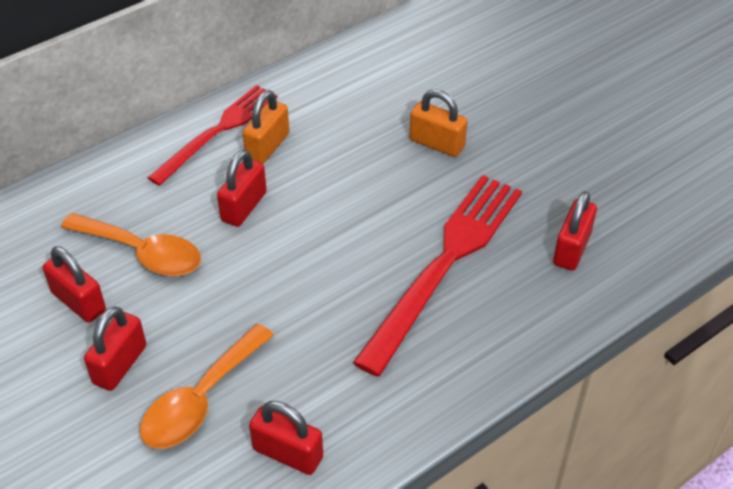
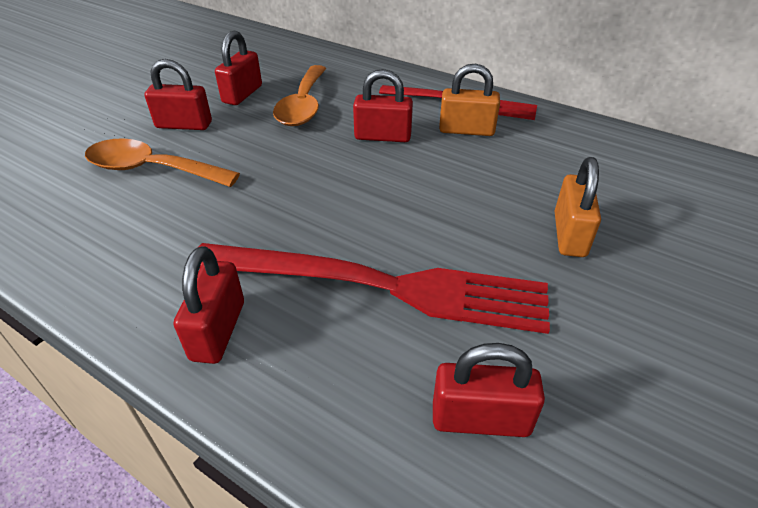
camera: 70 degrees right, 5 degrees down
red padlock [249,401,323,475] -> red padlock moved to [174,246,244,364]

